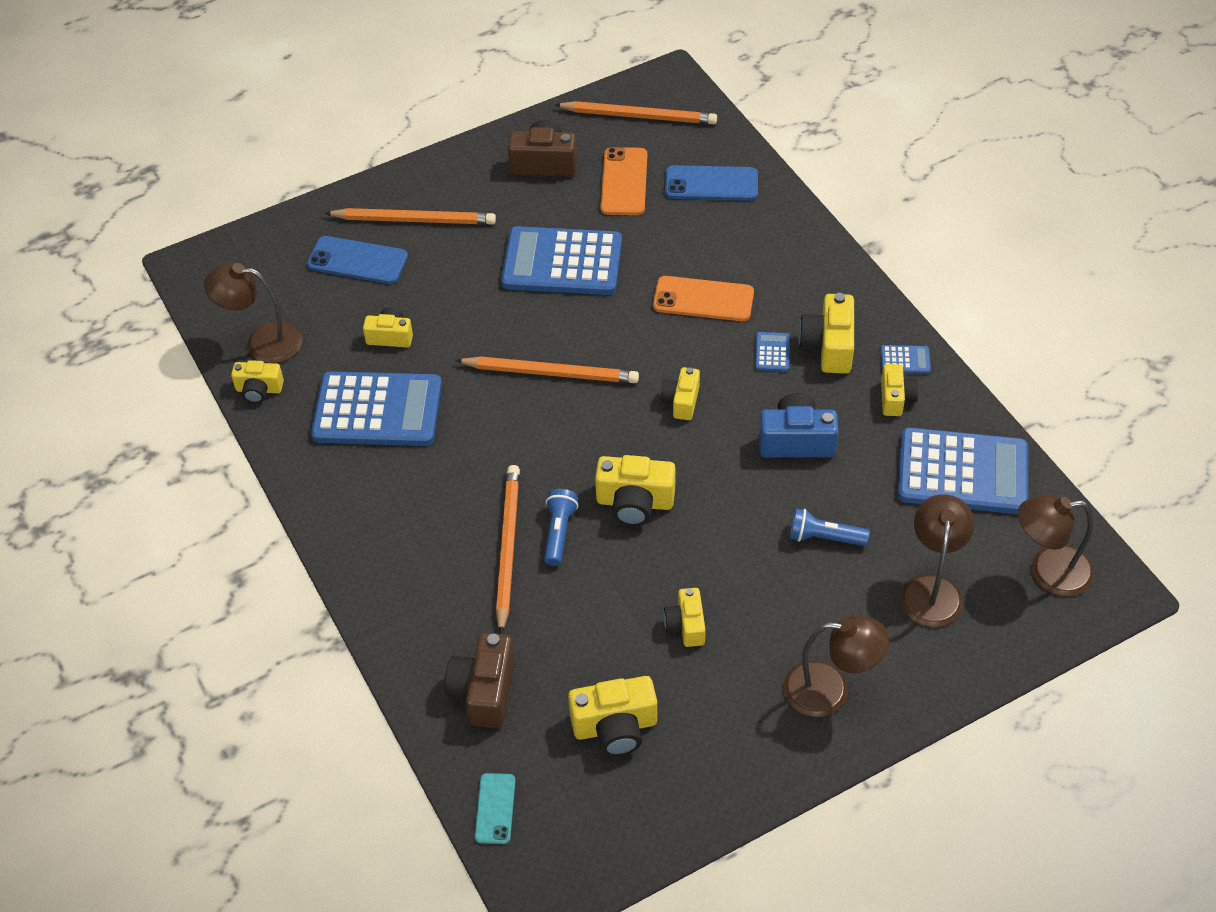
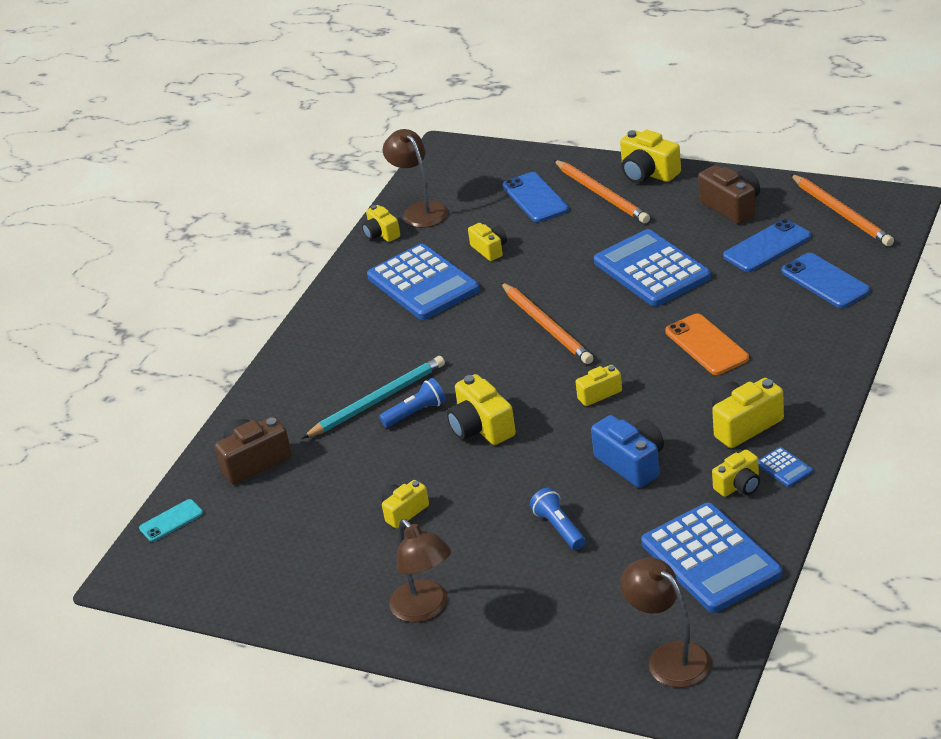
camera: 55 degrees right, 15 degrees down
orange pencil [496,465,520,634] -> turquoise pencil [302,356,445,439]
yellow camera [568,676,657,756] -> yellow camera moved to [620,130,681,183]
orange phone [601,147,647,215] -> blue phone [723,219,811,272]
blue calculator [755,332,790,372] -> none
brown lamp [900,494,974,627] -> none

